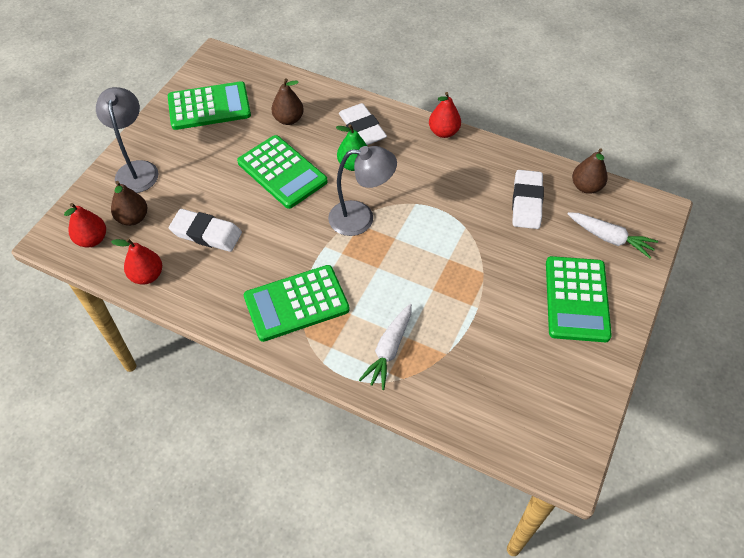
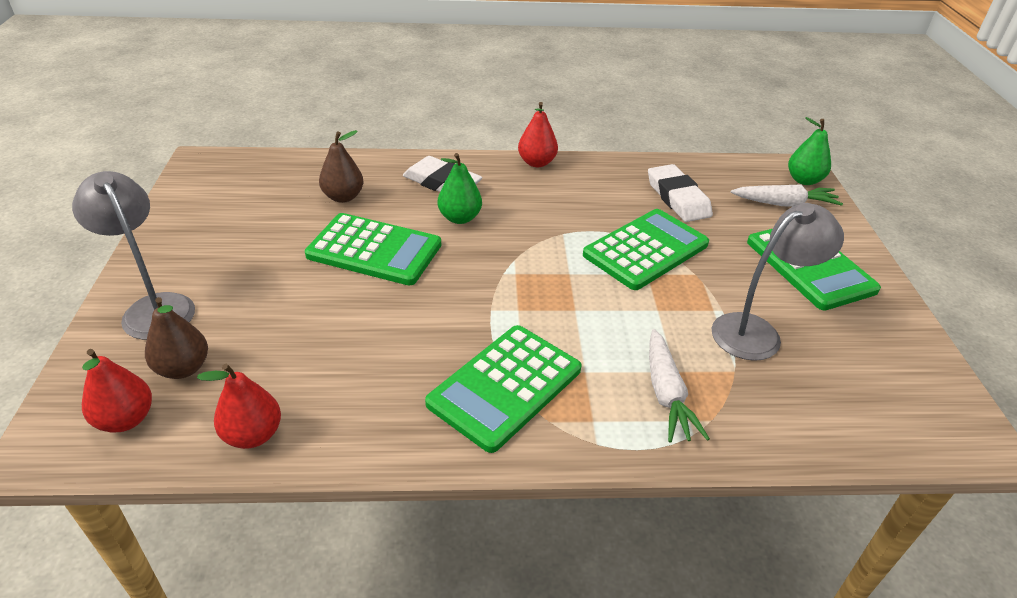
camera: 30 degrees left, 15 degrees down
green calculator [168,81,251,130] -> green calculator moved to [583,209,709,290]
white eraser [169,209,242,252] -> none
grey lamp [328,146,397,236] -> grey lamp moved to [712,203,844,361]
brown pear [572,148,608,194] -> none
none -> green pear [788,117,831,185]

